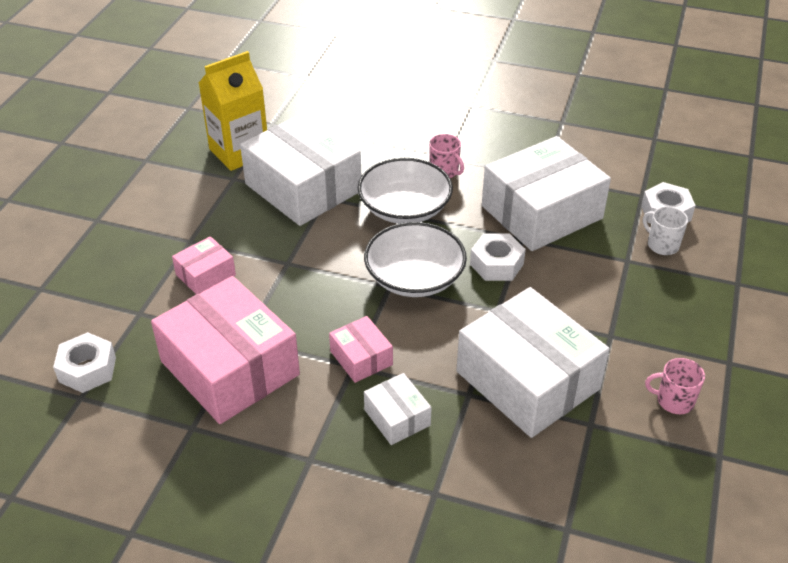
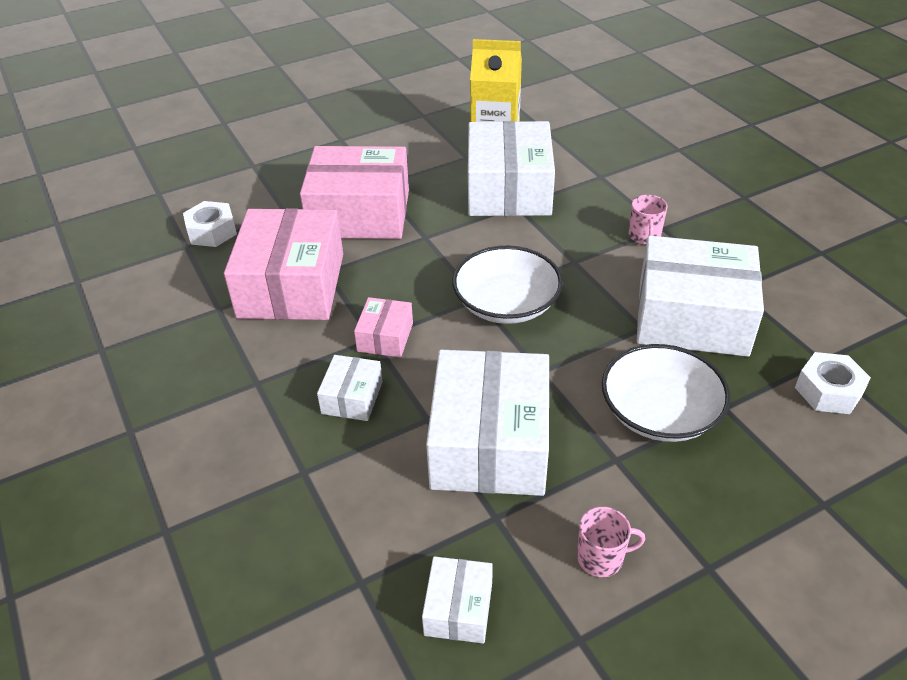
camera: 45 degrees right, 0 degrees up
pink box [172,236,236,294] -> pink box [300,146,409,239], size x2.15
white bowl [358,158,453,224] -> white bowl moved to [602,344,730,442]
white nut [470,234,526,281] -> none
white mug [643,207,688,255] -> none
pink mug [645,358,705,414] -> pink mug turned 120 degrees clockwise [577,507,645,577]
none -> white box [422,556,493,643]

